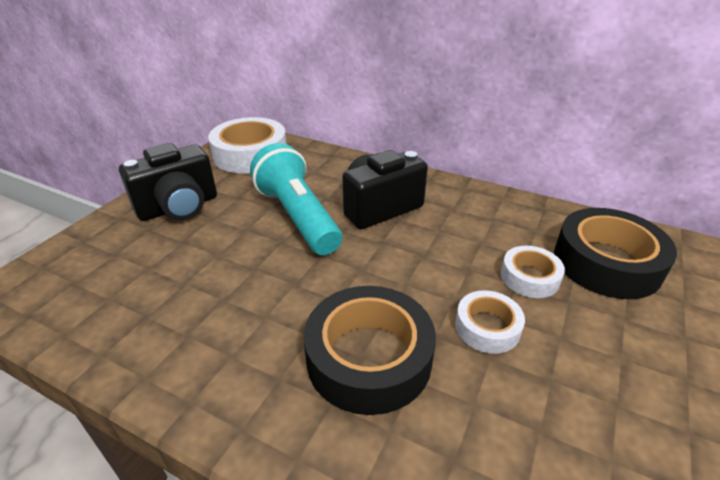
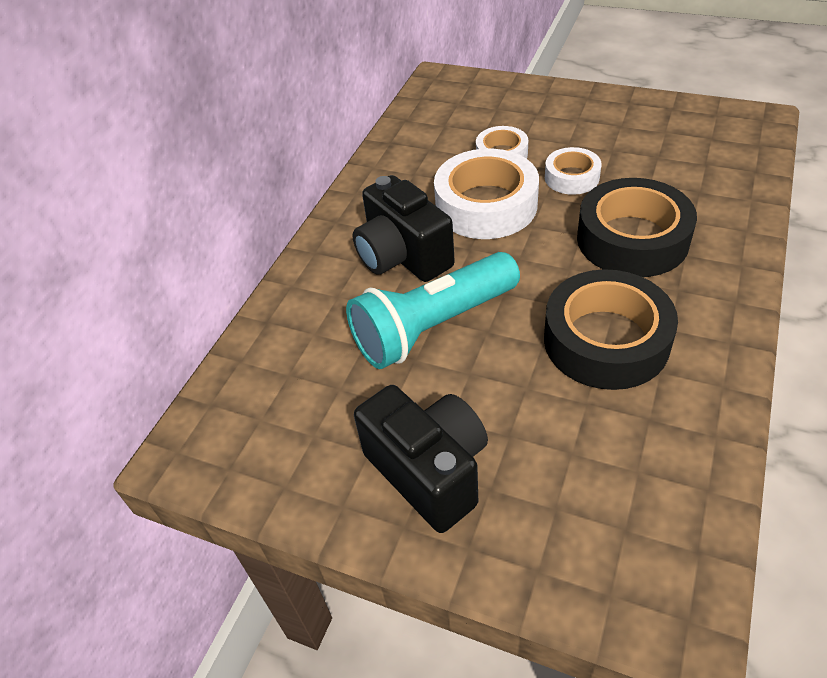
camera: 90 degrees left, 10 degrees up
white tape [208,117,287,173] -> white tape moved to [434,149,539,239]
black tape [554,208,677,299] -> black tape moved to [544,269,678,390]

